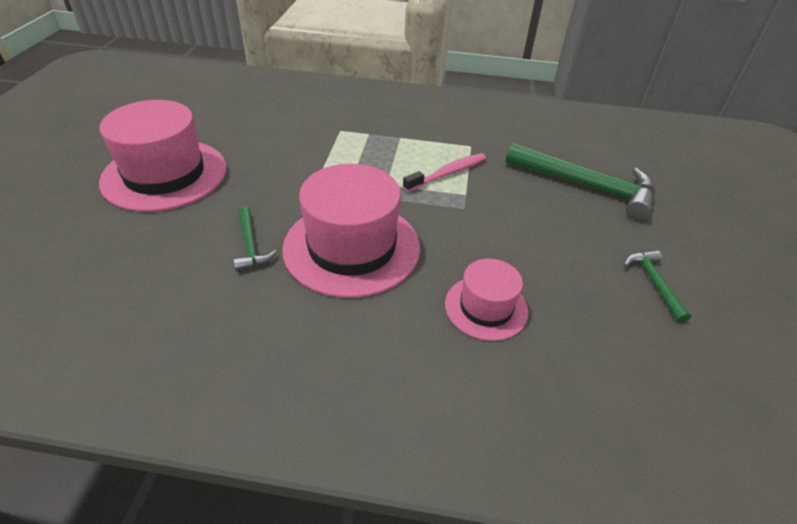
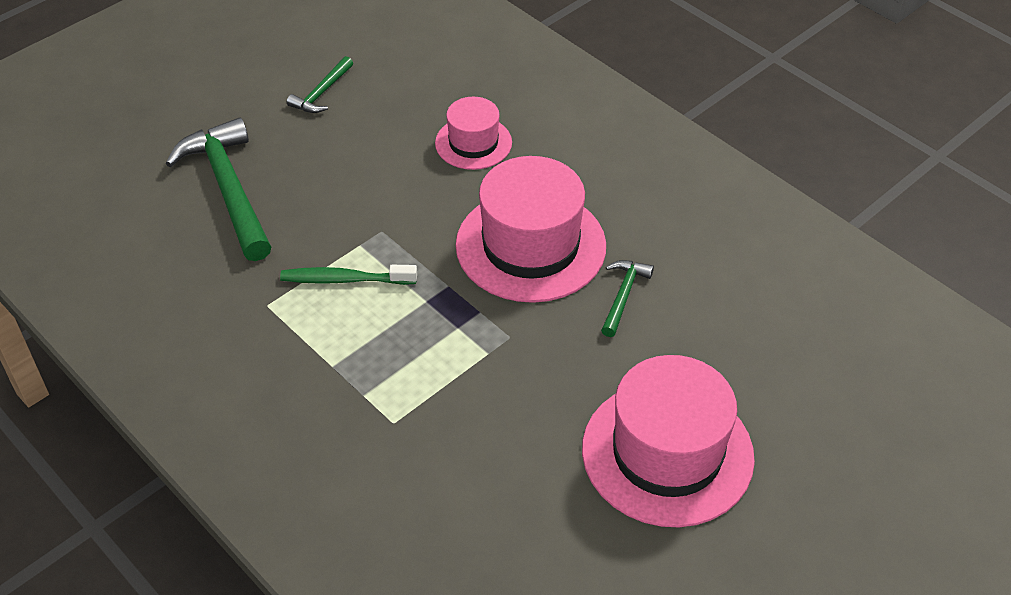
camera: 140 degrees left, 5 degrees up
pink toothbrush [403,153,486,192] -> green toothbrush [280,265,417,285]

